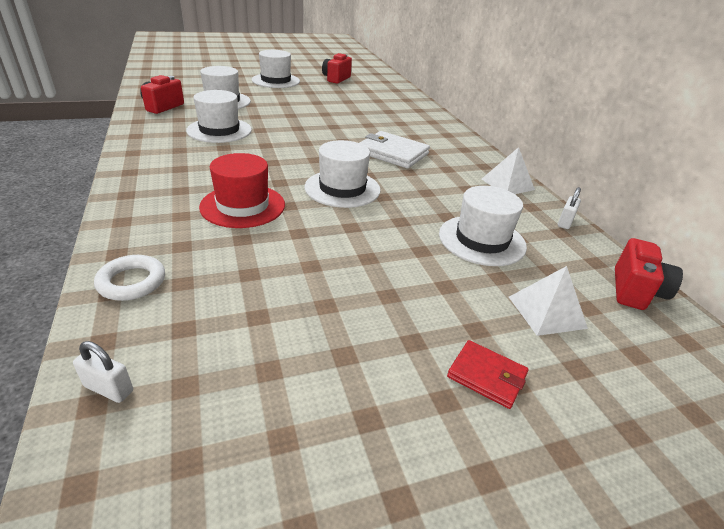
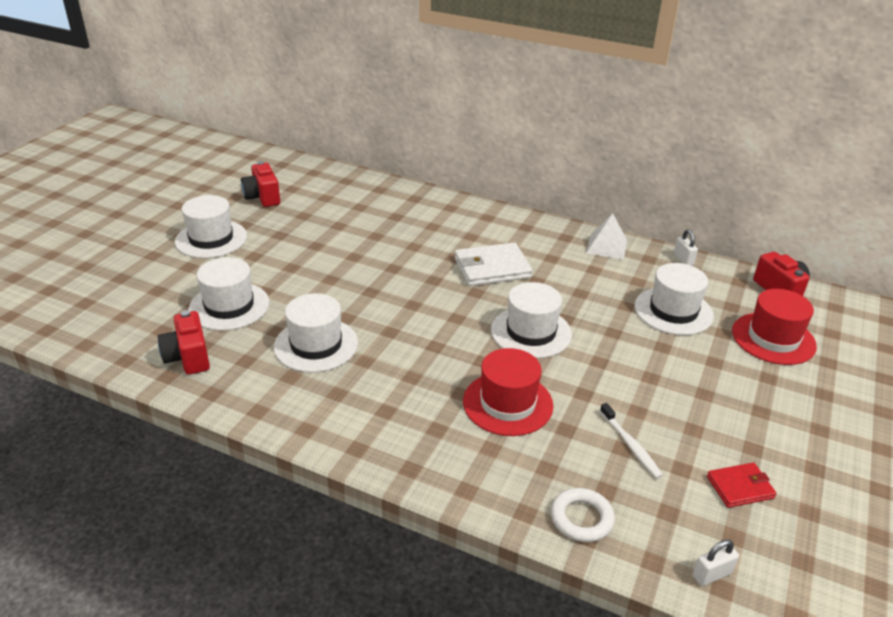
camera: 45 degrees left, 0 degrees up
red wallet [447,340,529,409] -> red wallet moved to [707,463,777,508]
white pyramid [509,266,588,336] -> red hat [732,289,817,365]
none -> white toothbrush [600,403,663,479]

